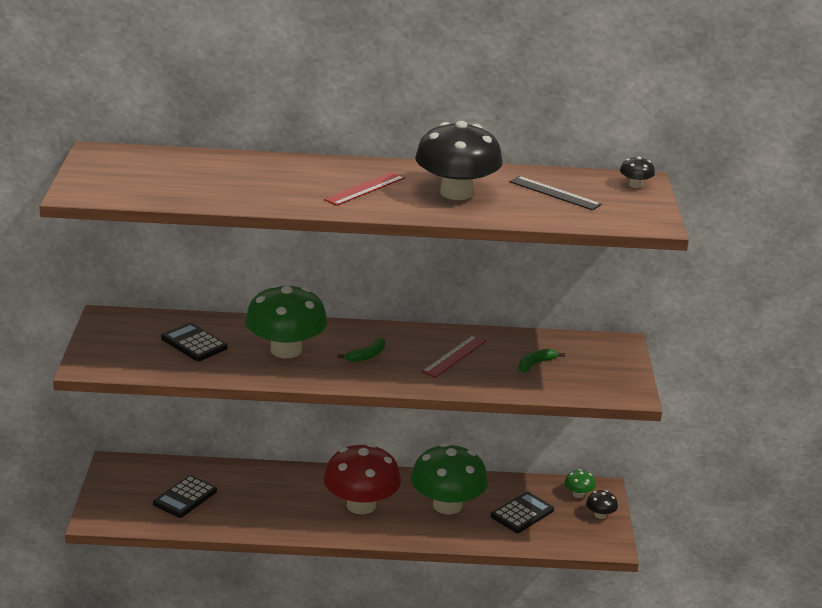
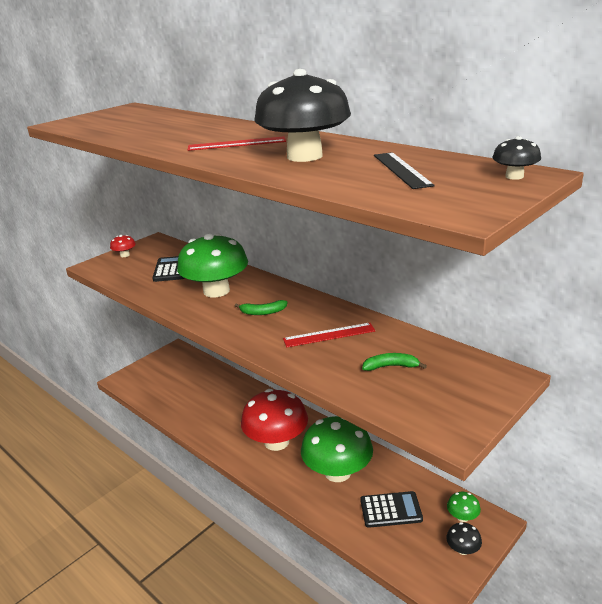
camera: 45 degrees right, 0 degrees up
black calculator [153,475,217,518] -> none
none -> red mushroom [110,235,136,257]

